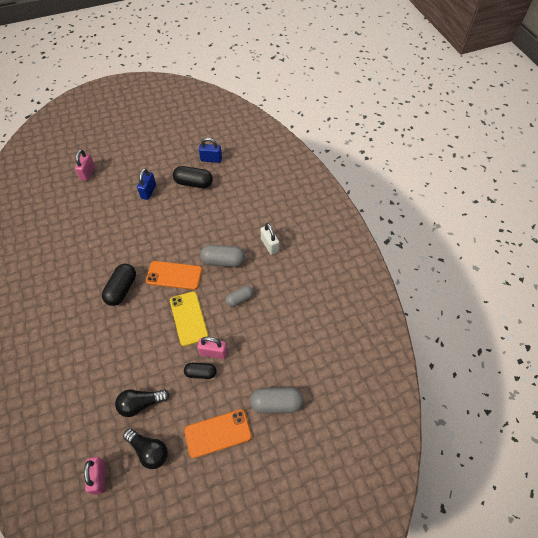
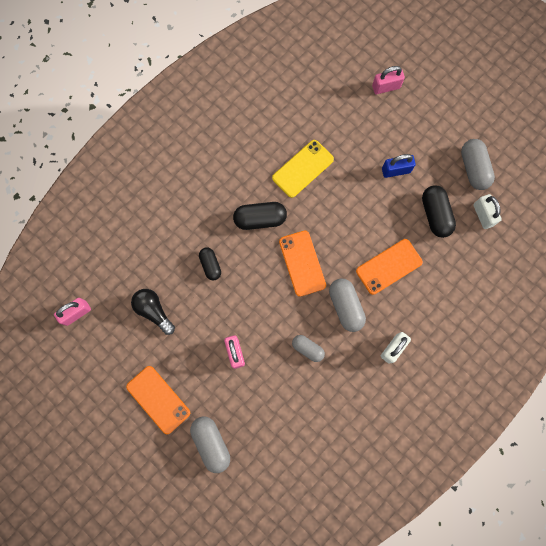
camera: 65 degrees right, 20 degrees up
black light bulb [123,428,168,469] -> none
yellow phone [170,291,209,346] -> yellow phone moved to [272,140,334,198]
black capsule [184,363,216,379] -> black capsule moved to [199,247,221,280]
blue padlock [199,138,222,163] -> white padlock [473,194,502,229]
none -> orange phone [356,239,423,295]
none -> grey capsule [461,139,495,190]

